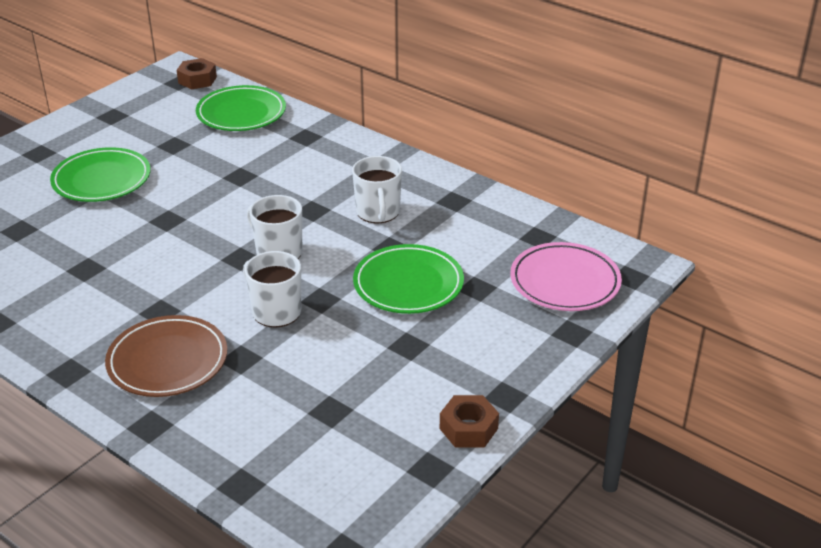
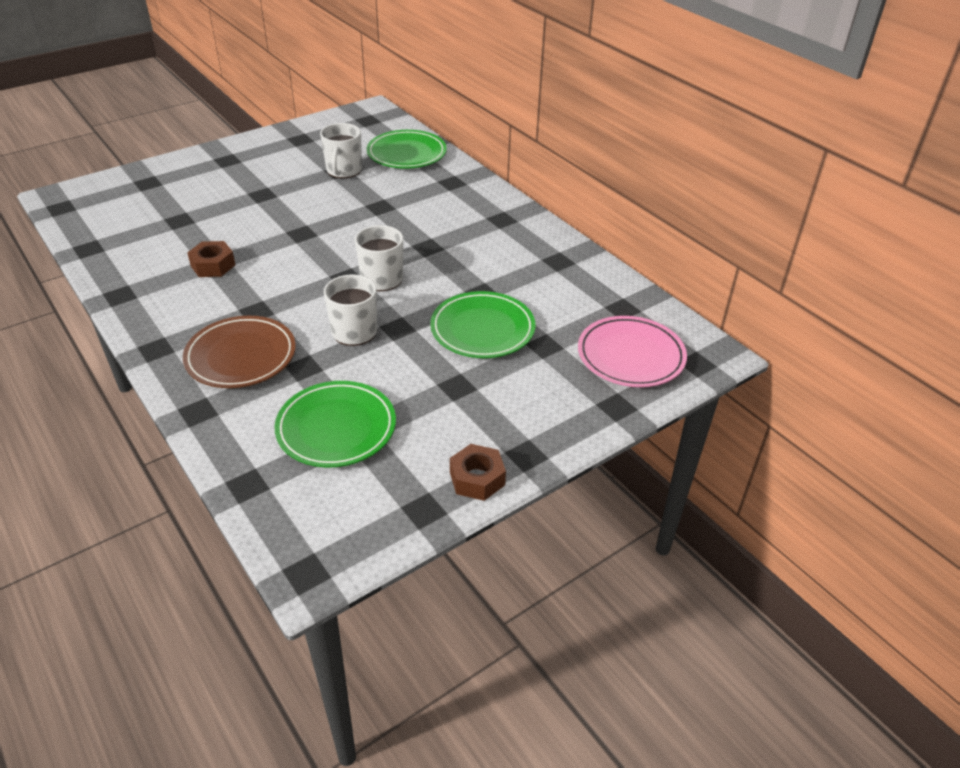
camera: 15 degrees right, 5 degrees up
green plate [50,147,151,202] -> green plate moved to [275,381,396,467]
brown nut [177,58,217,89] -> brown nut moved to [187,241,235,277]
white mug [352,156,402,223] -> white mug moved to [320,123,362,178]

